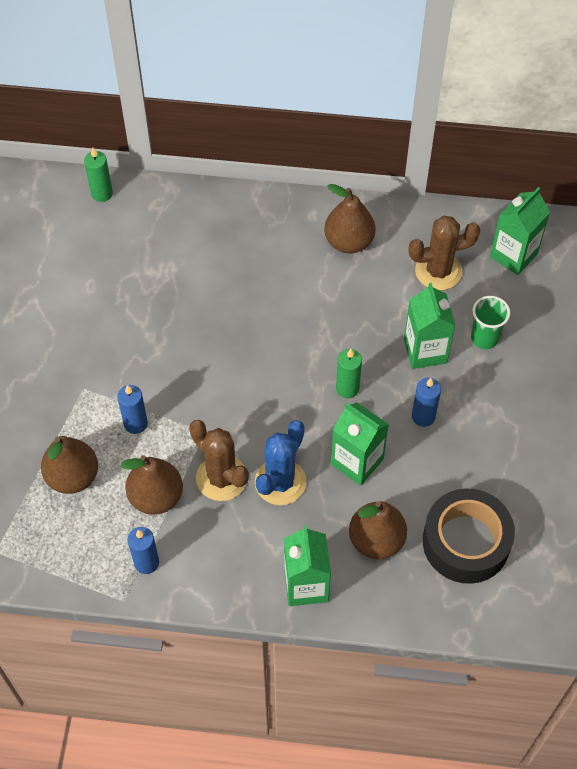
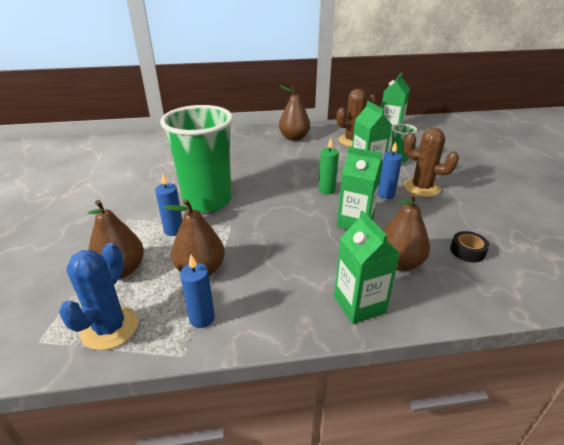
camera: 15 degrees left, 25 degrees down
green candle [84,148,113,202] -> none
brown cactus [189,420,249,501] -> brown cactus moved to [403,128,459,197]
blue cactus [255,420,306,505] -> blue cactus moved to [59,243,138,350]
black tape [423,488,515,584] -> black tape [450,231,489,262], size x0.46
none -> green cup [160,105,233,213]

